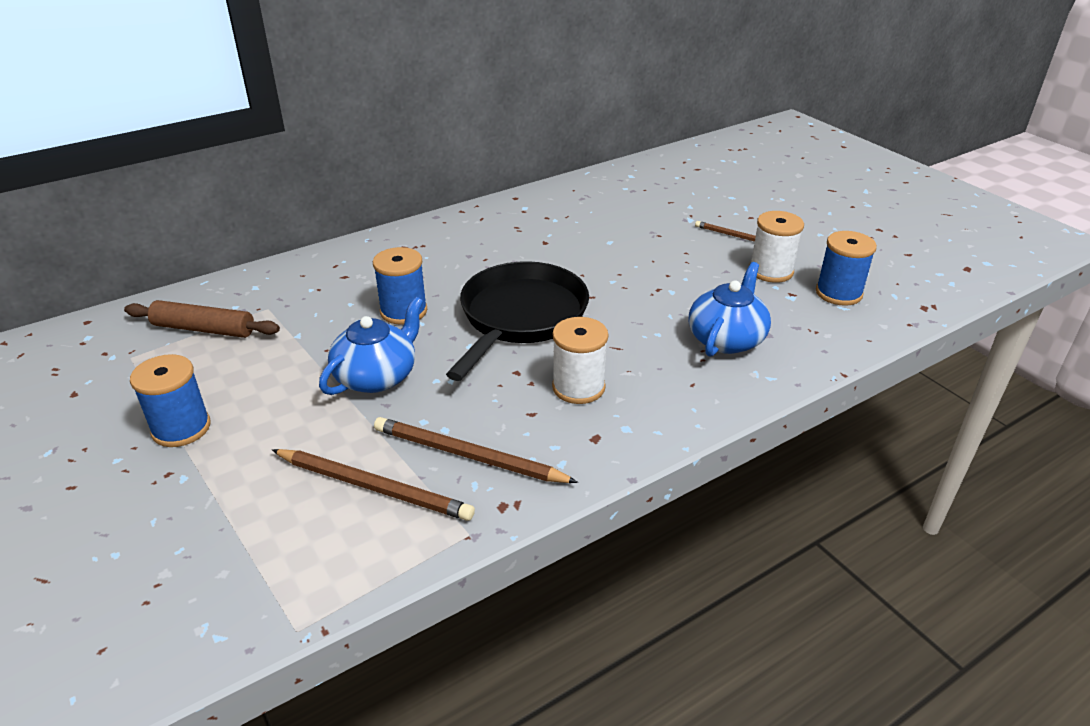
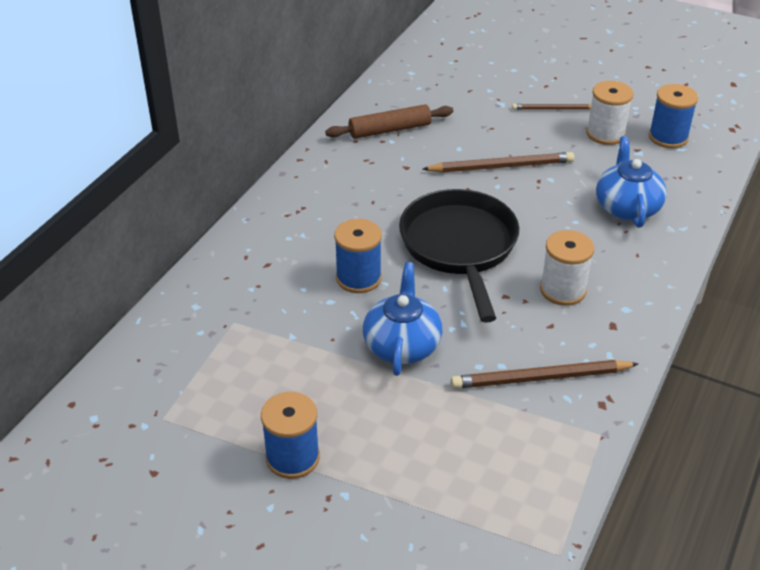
camera: 30 degrees left, 5 degrees up
brown rolling pin [124,300,280,338] -> brown rolling pin moved to [325,104,453,139]
brown pencil [272,449,475,521] -> brown pencil moved to [423,152,574,173]

